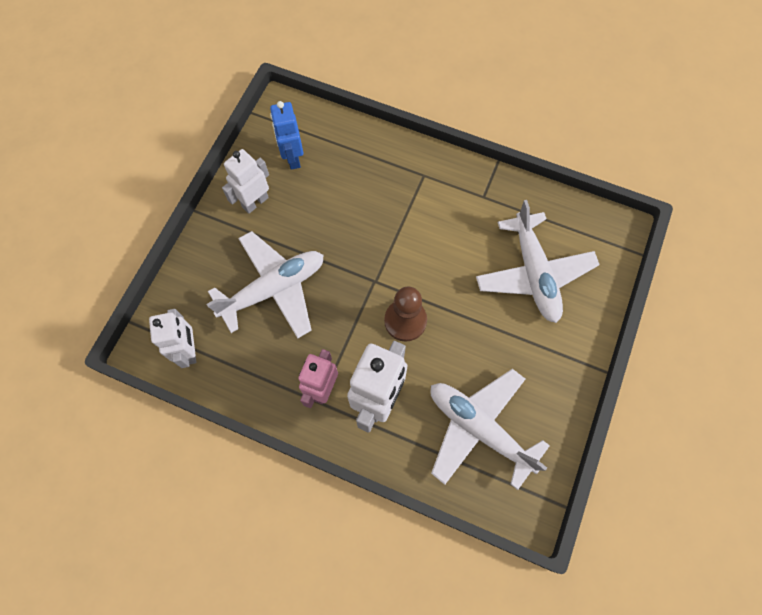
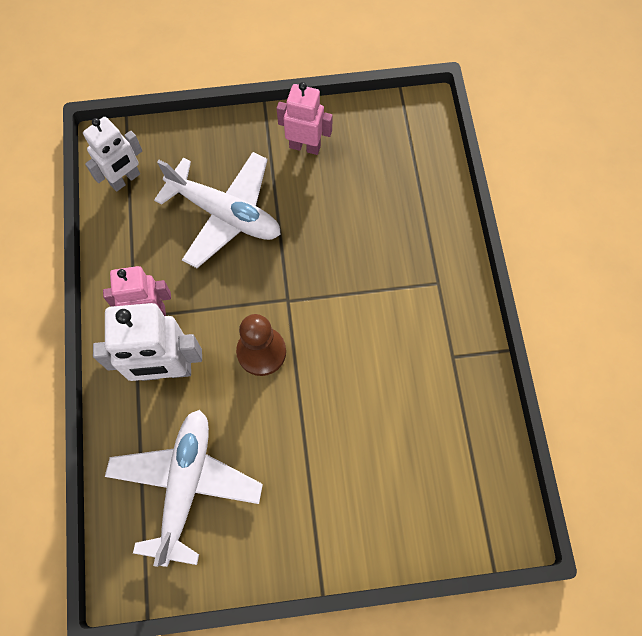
camera: 60 degrees right, 0 degrees up
white robot [222,149,269,214] -> pink robot [277,82,333,155]
blue robot [270,101,304,170] -> none
white plane [476,200,600,323] -> none

